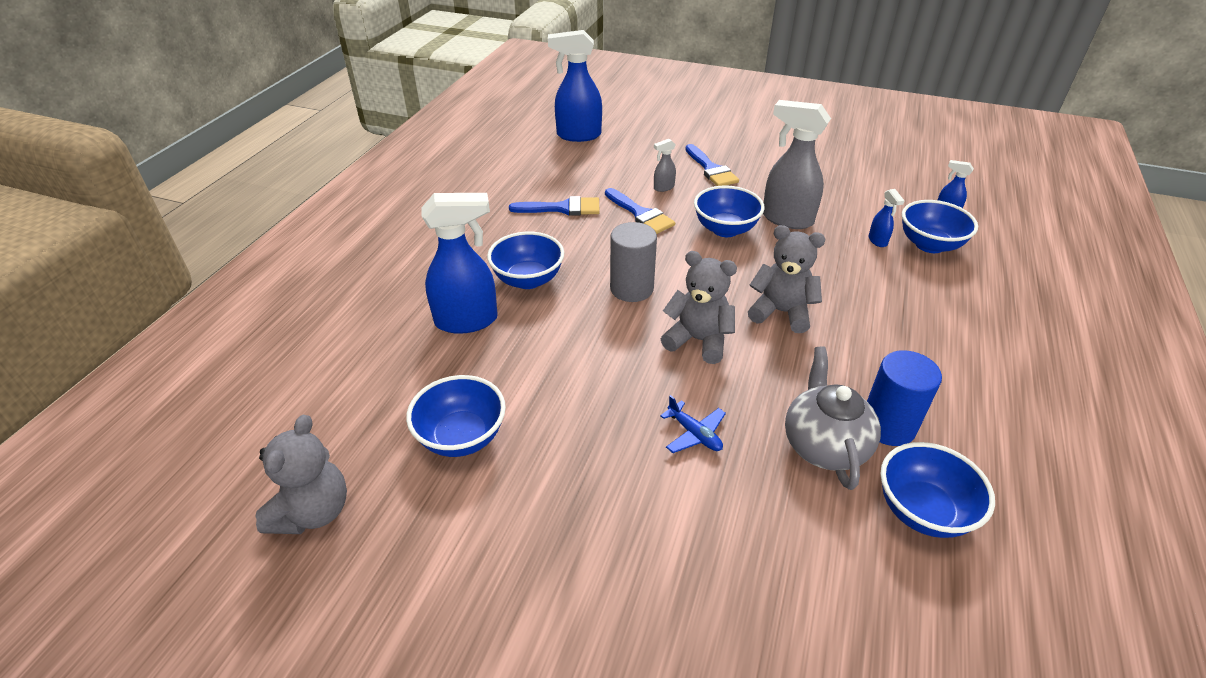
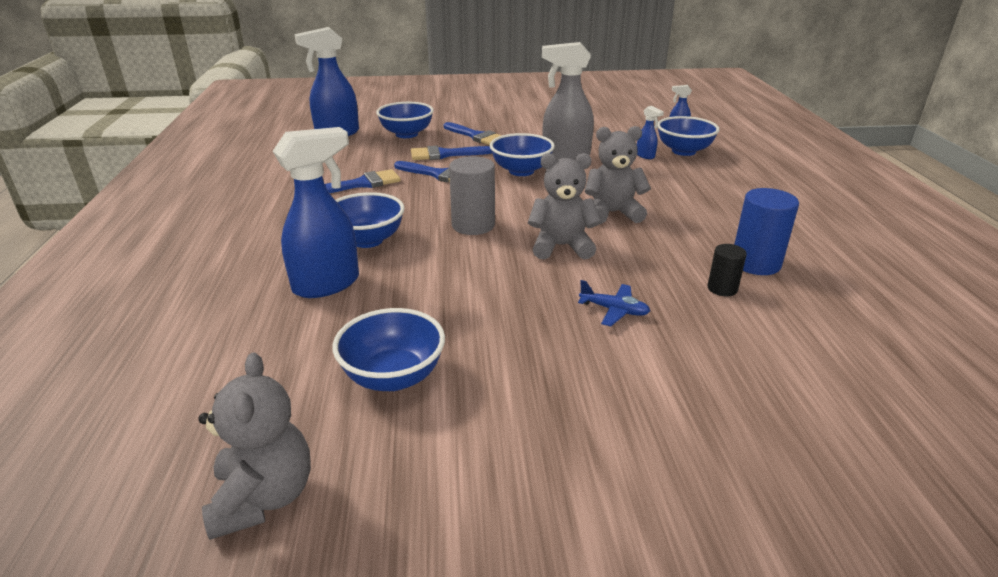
camera: 25 degrees left, 10 degrees down
grey spray bottle [654,139,676,192] -> blue brush [411,146,492,160]
grey teapot [785,347,881,490] -> black cylinder [708,244,747,296]
blue bowl [880,442,995,538] -> blue bowl moved to [376,102,434,138]

